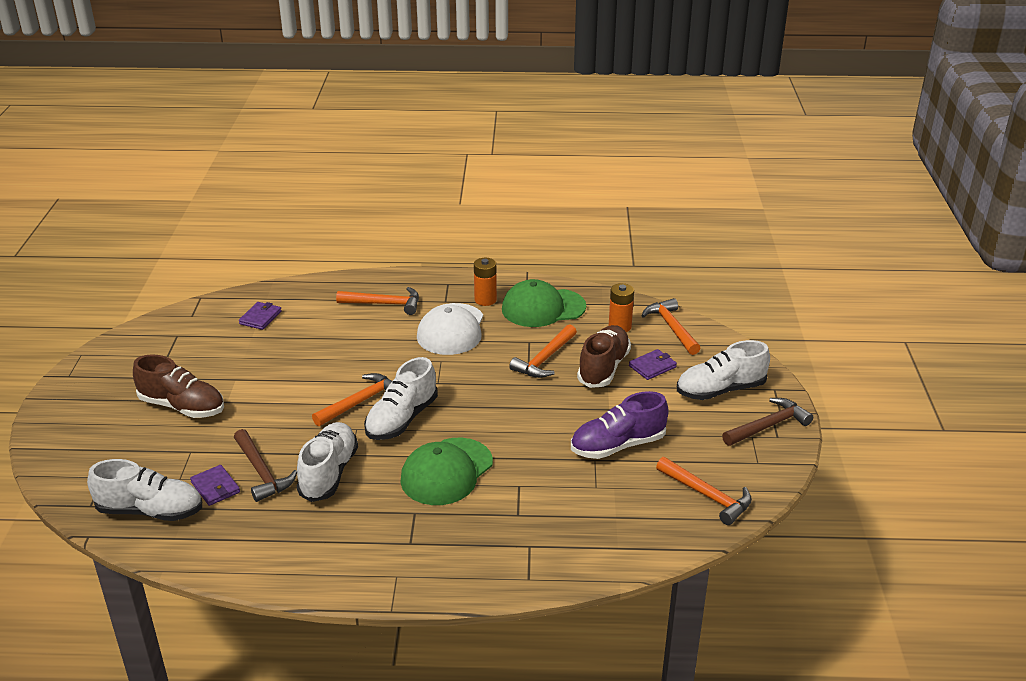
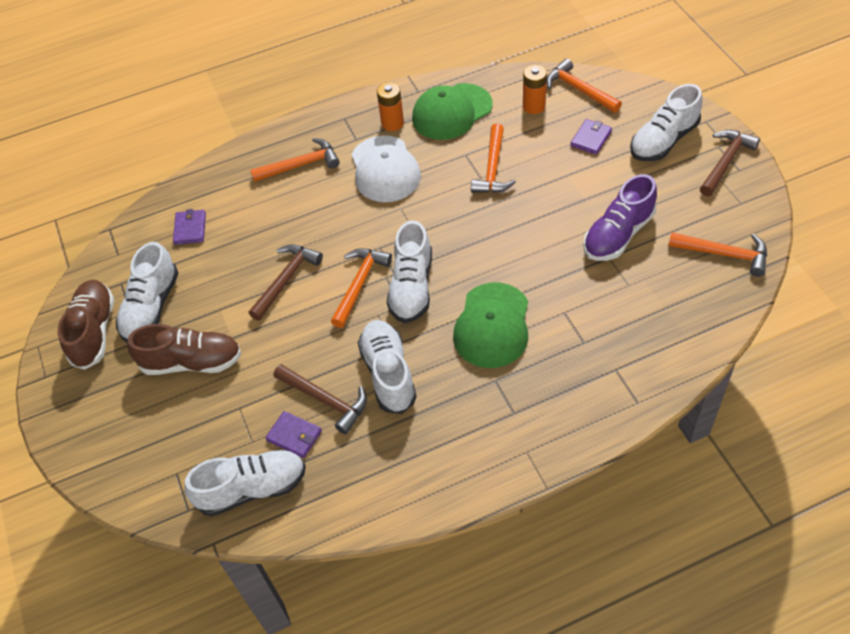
camera: 20 degrees left, 20 degrees up
brown shoe [577,325,631,388] -> brown shoe moved to [58,280,114,370]
none -> white shoe [116,242,179,343]
none -> brown hammer [249,244,323,321]

